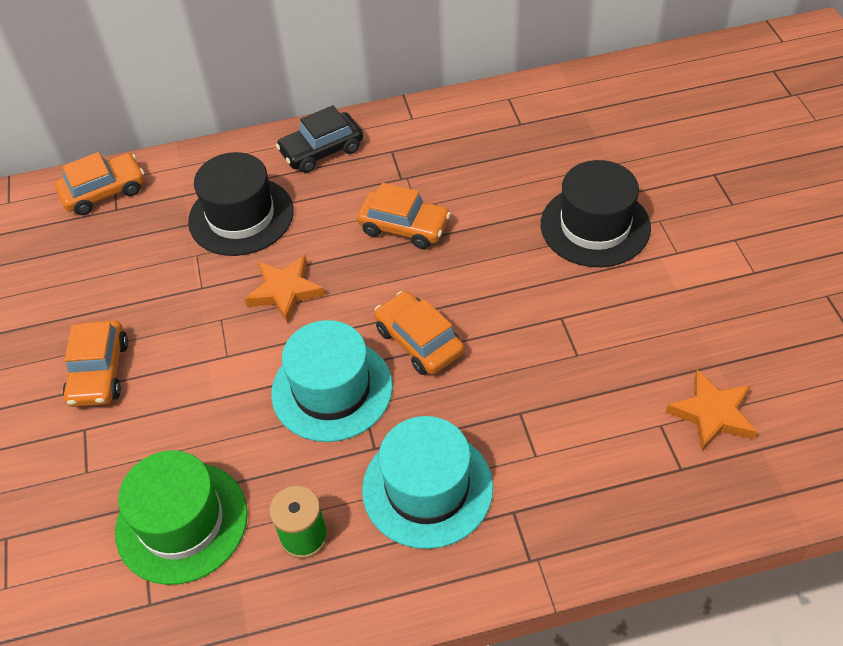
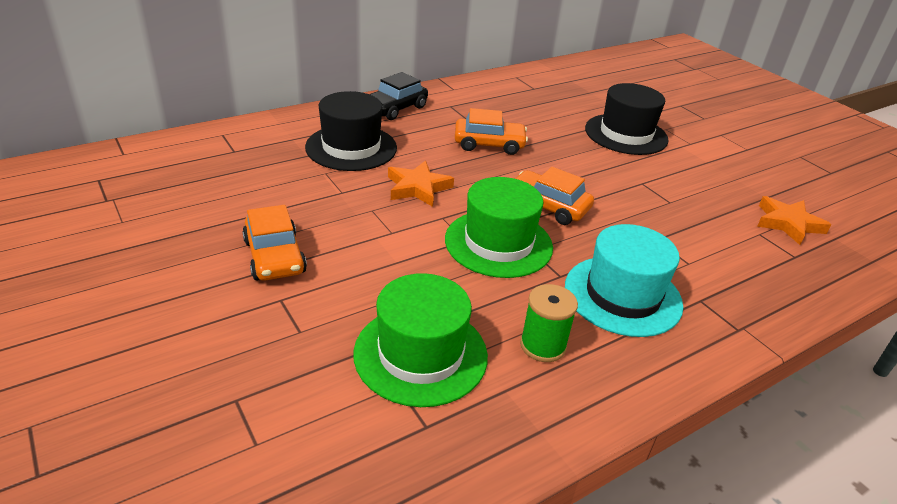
camera: 25 degrees left, 15 degrees down
orange car [55,152,144,215] -> none
turquoise hat [271,320,393,442] -> green hat [445,177,553,278]

